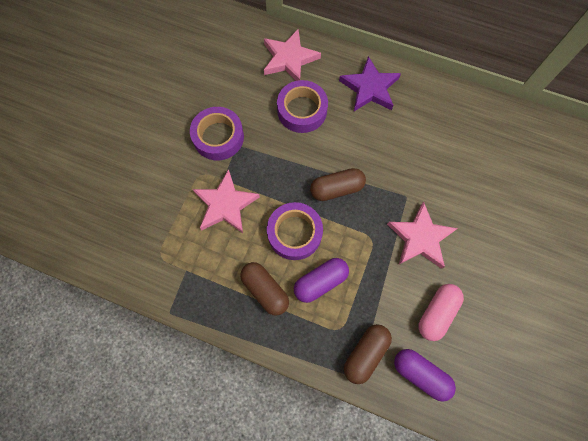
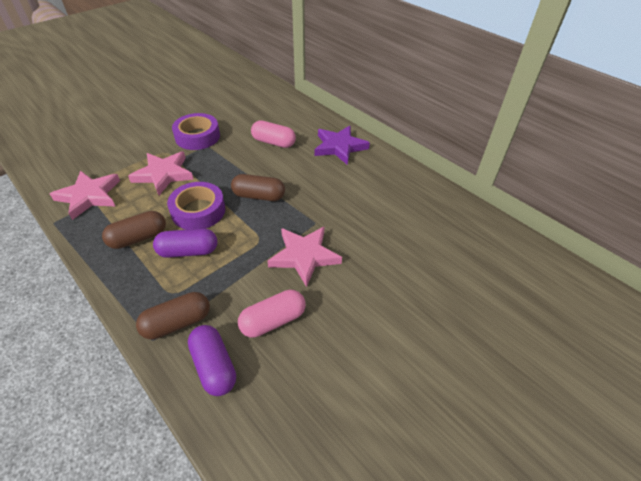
camera: 25 degrees right, 25 degrees down
brown capsule [240,262,289,316] -> brown capsule turned 75 degrees clockwise [102,211,166,249]
pink star [264,29,321,81] -> pink star moved to [50,171,120,220]
purple tape [277,80,328,133] -> pink capsule [251,120,296,148]

